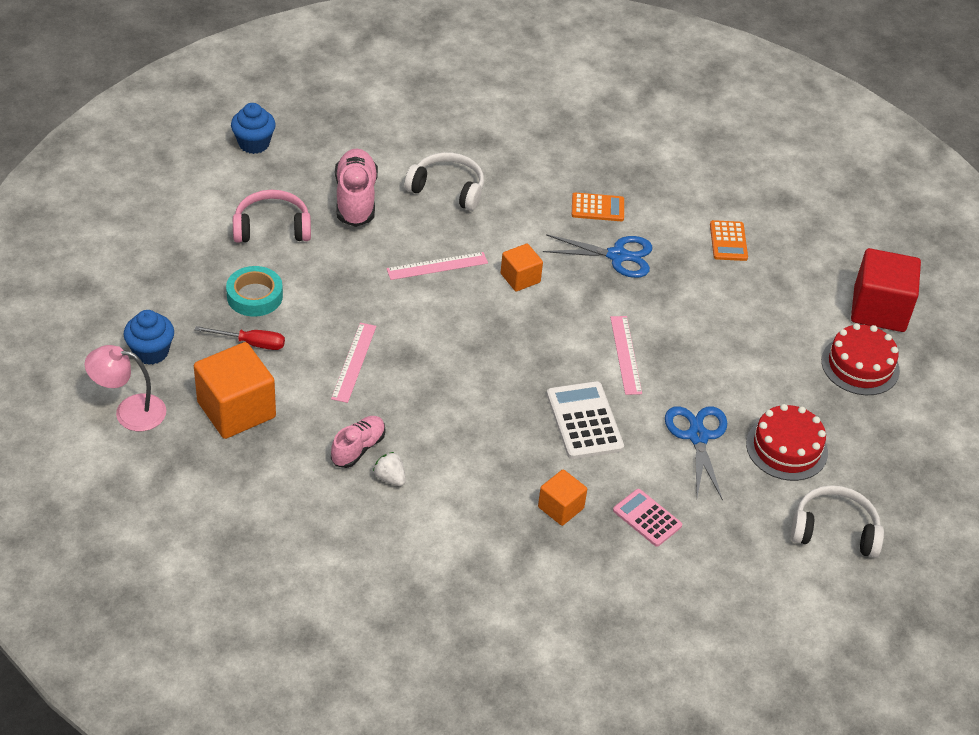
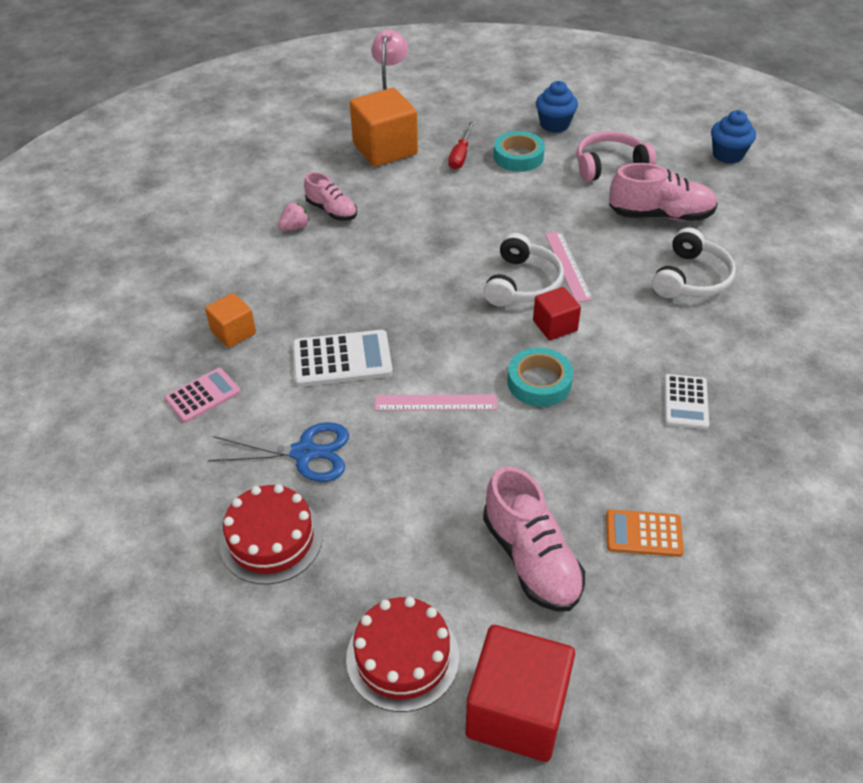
camera: 100 degrees right, 0 degrees up
blue cupcake [124,310,174,365] -> blue cupcake moved to [536,81,578,133]
pink headphones [233,190,311,243] -> pink headphones turned 105 degrees counterclockwise [577,131,656,181]
pink ruler [331,323,376,403] -> none
white strawberry [373,452,406,486] -> pink strawberry [278,202,309,231]
orange cube [501,244,543,292] -> red cube [533,287,581,340]
blue scissors [543,234,653,278] -> none
orange calculator [572,193,624,221] -> white calculator [664,374,709,429]
white headphones [791,485,884,558] -> white headphones moved to [484,233,564,307]
none -> pink shoe [483,466,585,612]
none -> turquoise tape [508,347,573,407]

